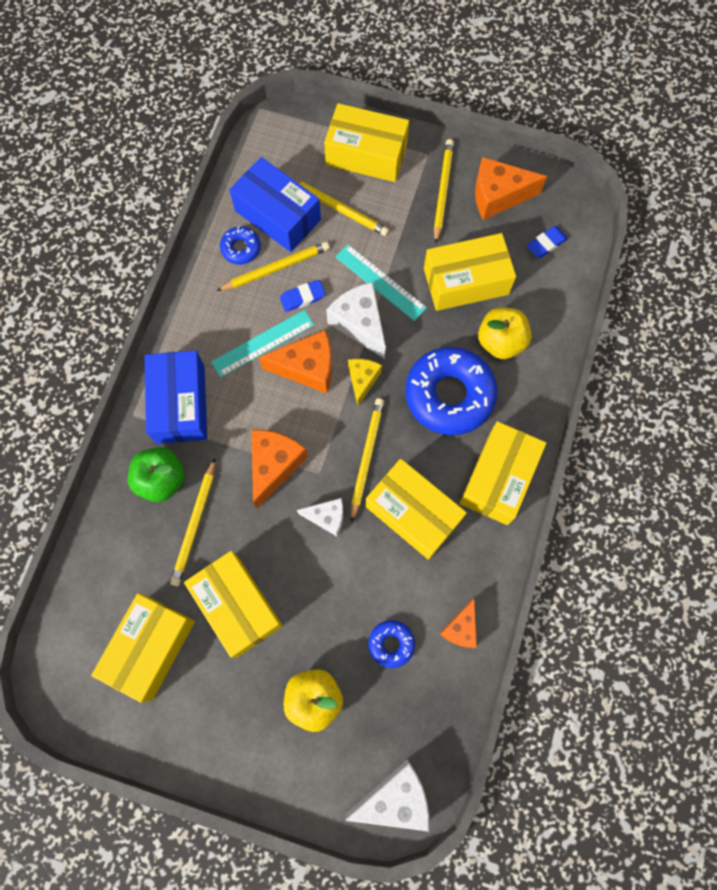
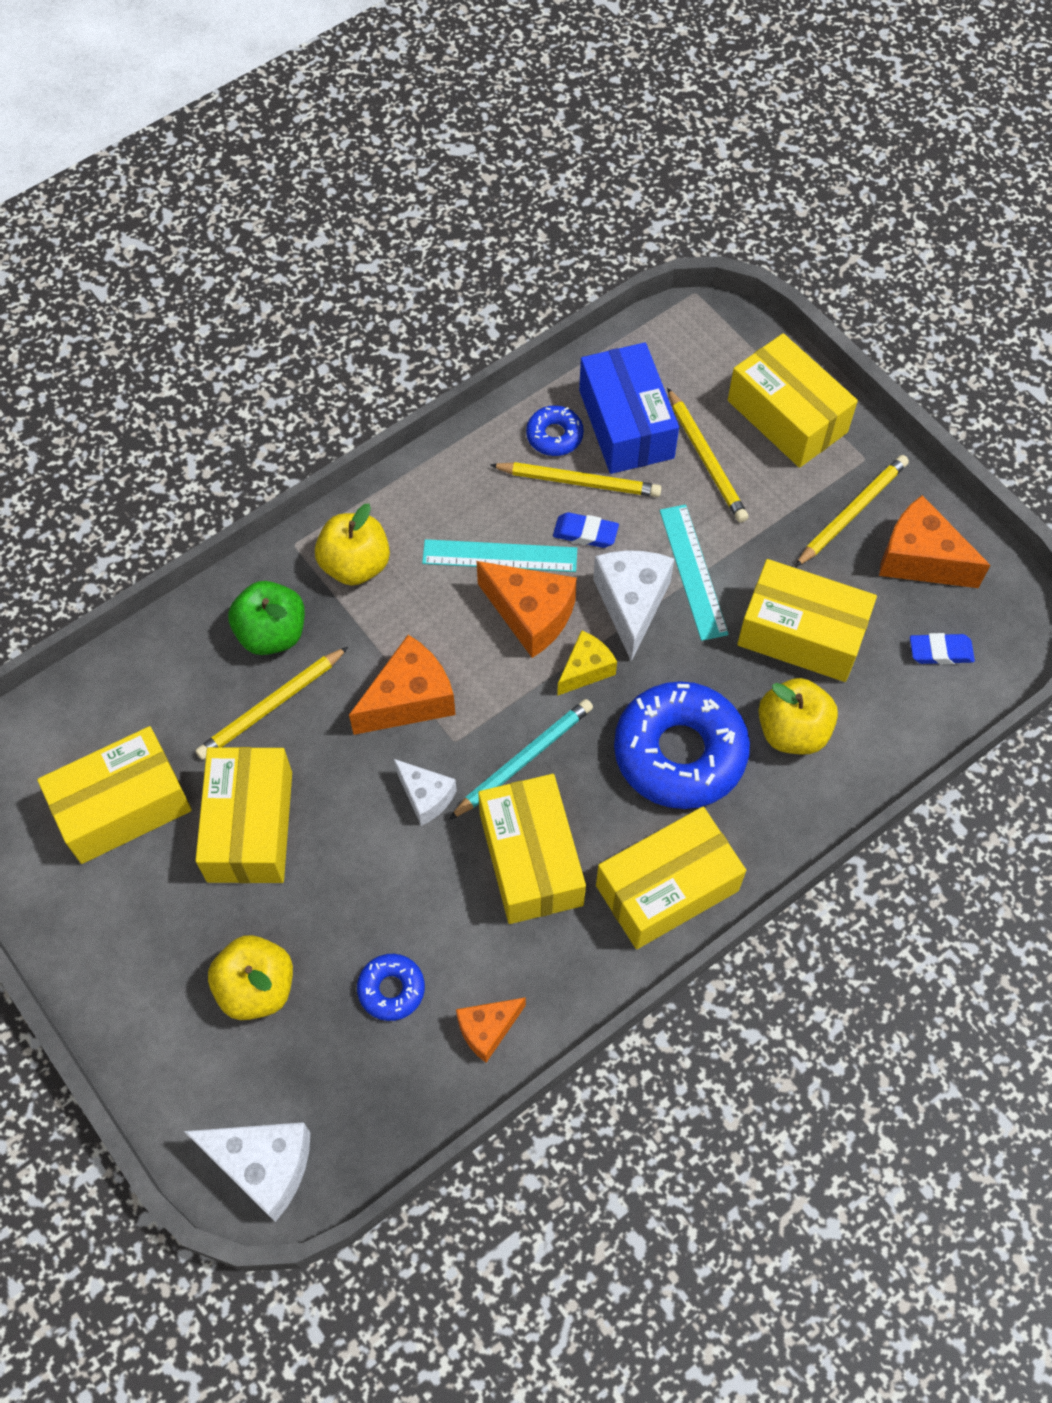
camera: 35 degrees right, 10 degrees down
blue box [145,350,207,444] -> yellow apple [315,504,390,586]
yellow pencil [351,398,384,523] -> turquoise pencil [449,699,593,820]

